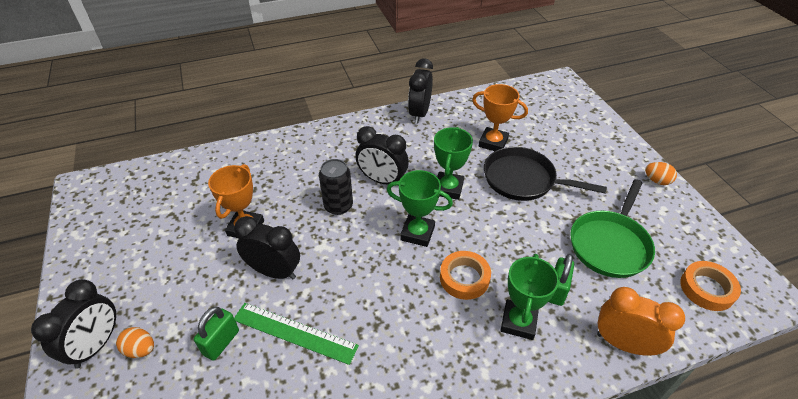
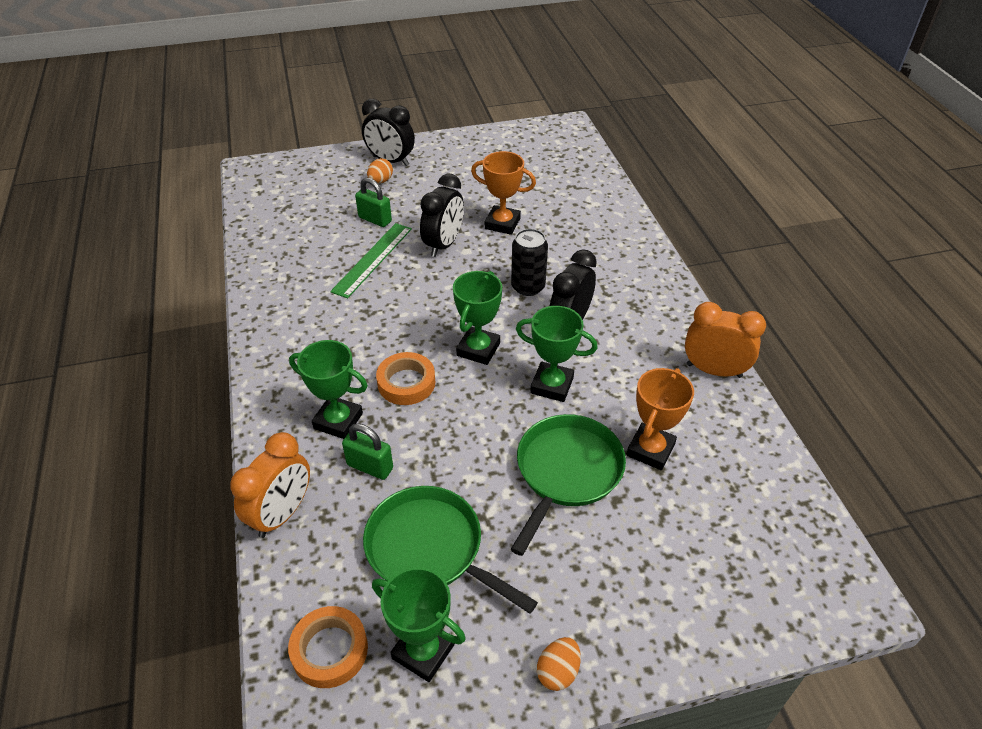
camera: 95 degrees right, 0 degrees up
black clock [408,58,433,124] -> orange clock [685,302,766,378]
black pan [484,147,607,201] -> green pan [511,414,626,556]
none -> green trophy [372,567,466,682]

